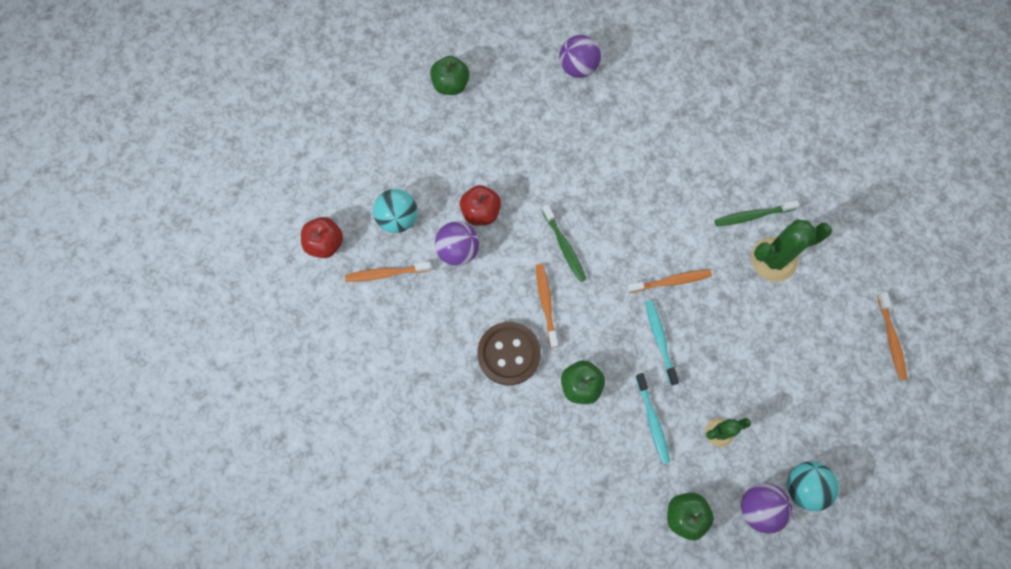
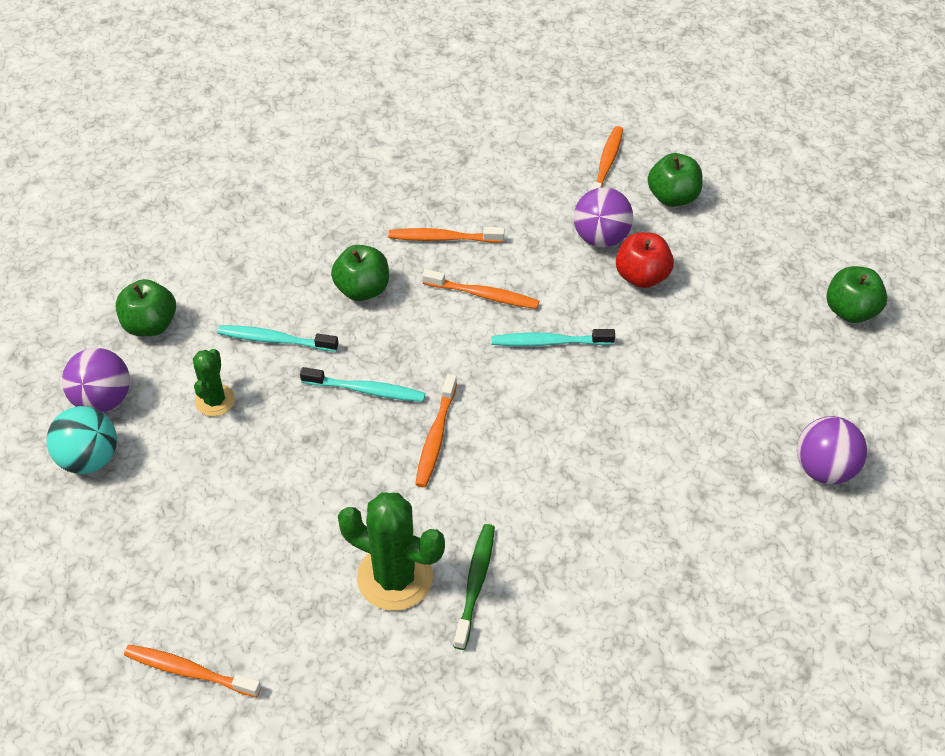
camera: 115 degrees right, 20 degrees down
red apple [301,217,343,258] -> none
turquoise ball [373,189,418,233] -> green apple [648,153,703,207]
brown button [477,322,541,385] -> orange toothbrush [388,227,504,243]
green toothbrush [542,204,586,282] -> turquoise toothbrush [492,329,615,346]
green cactus [751,219,832,282] -> green cactus turned 75 degrees counterclockwise [338,492,445,611]

